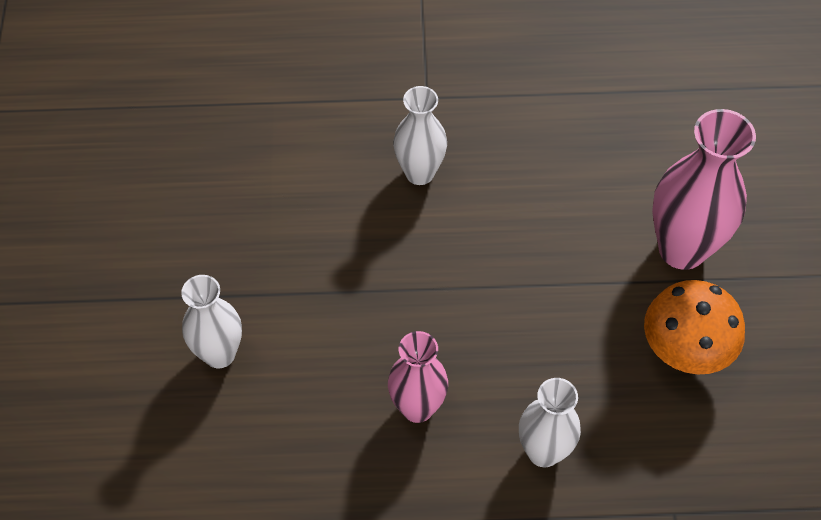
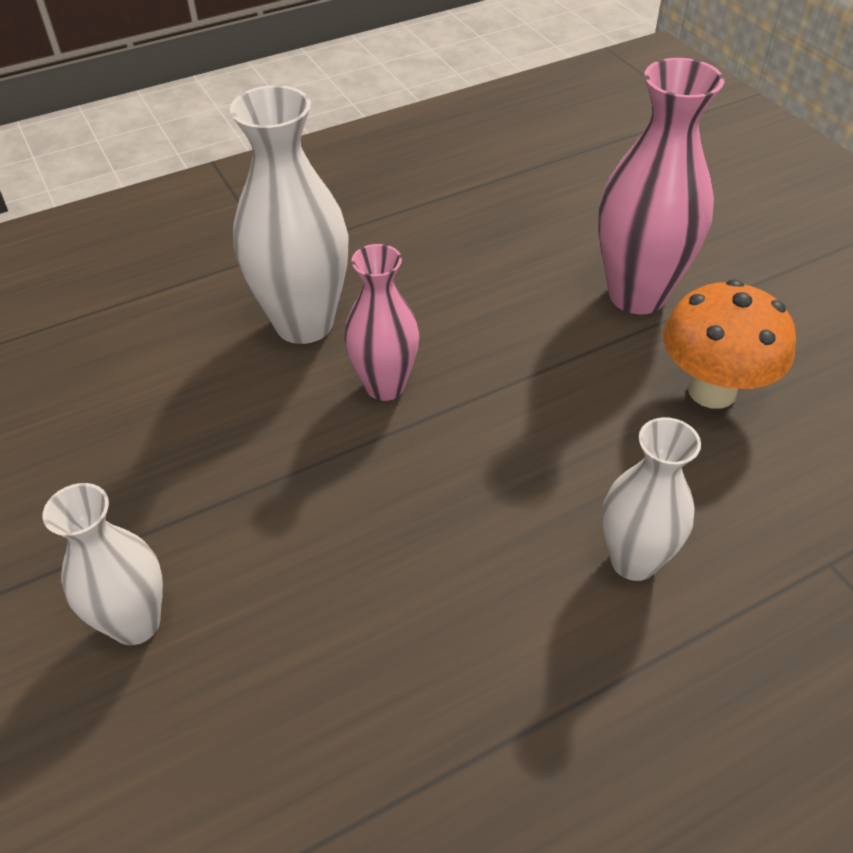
camera: 25 degrees left, 10 degrees down
pink vase [388,331,448,423] -> pink vase moved to [344,244,419,401]
white vase [393,86,447,185] -> white vase [230,85,349,344], size x1.58

